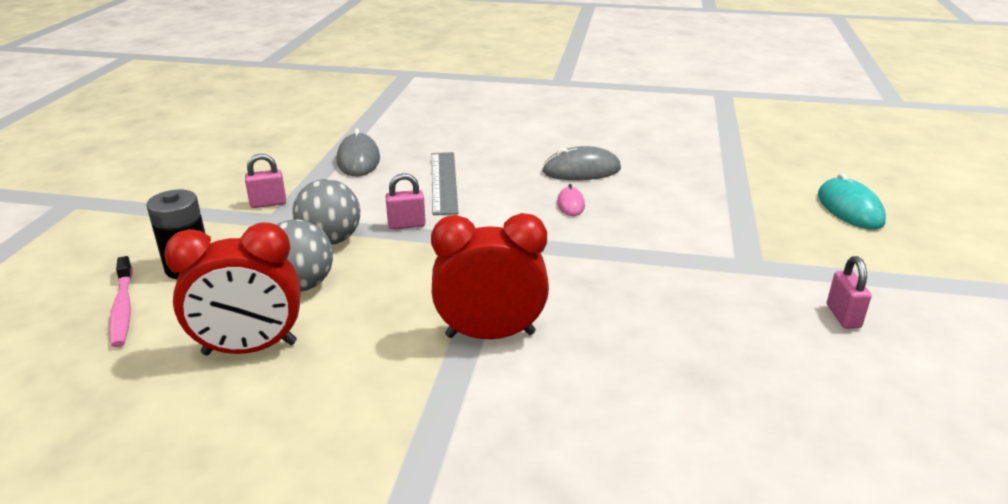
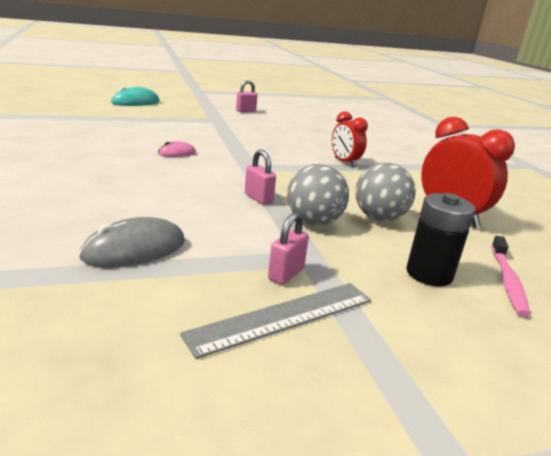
camera: 120 degrees left, 5 degrees down
pink toothbrush [109,256,133,347] -> pink toothbrush turned 150 degrees clockwise [491,236,530,317]
pink padlock [245,154,286,208] -> pink padlock turned 75 degrees clockwise [268,212,309,285]
red clock [431,213,549,339] -> red clock [332,111,368,167], size x0.64
grey ruler [432,152,458,215] -> grey ruler moved to [180,283,371,359]
grey mouse [542,146,621,180] -> none

